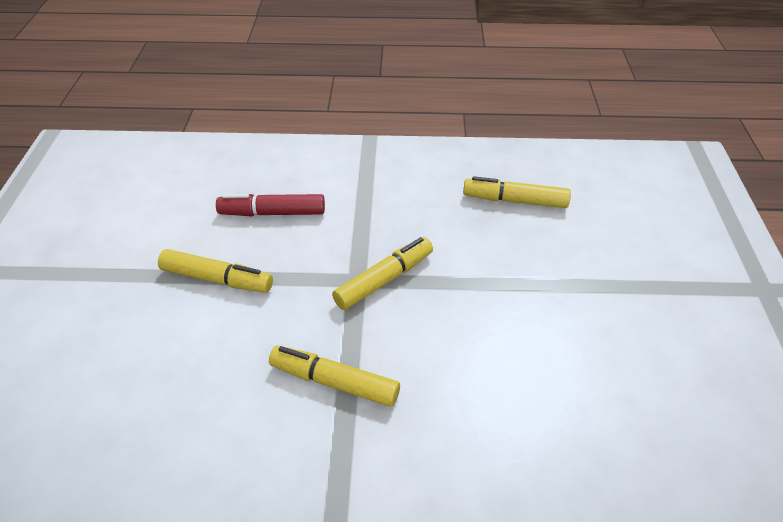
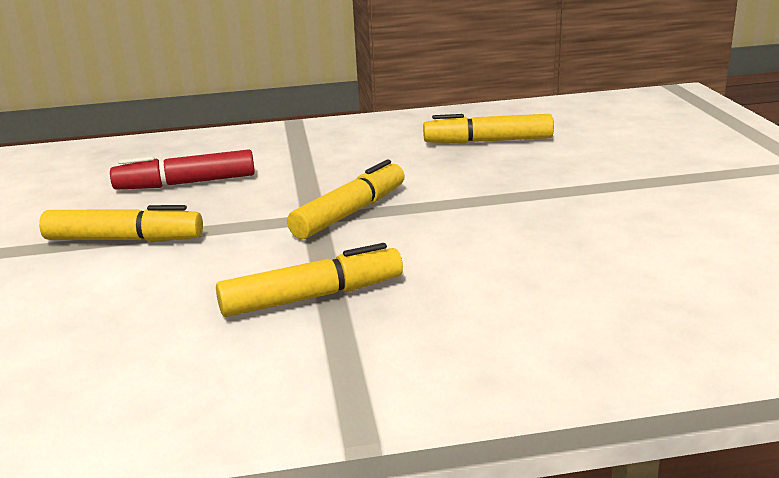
camera: 10 degrees left, 20 degrees down
yellow marker [269,345,400,407] -> yellow marker turned 150 degrees clockwise [216,243,403,317]

